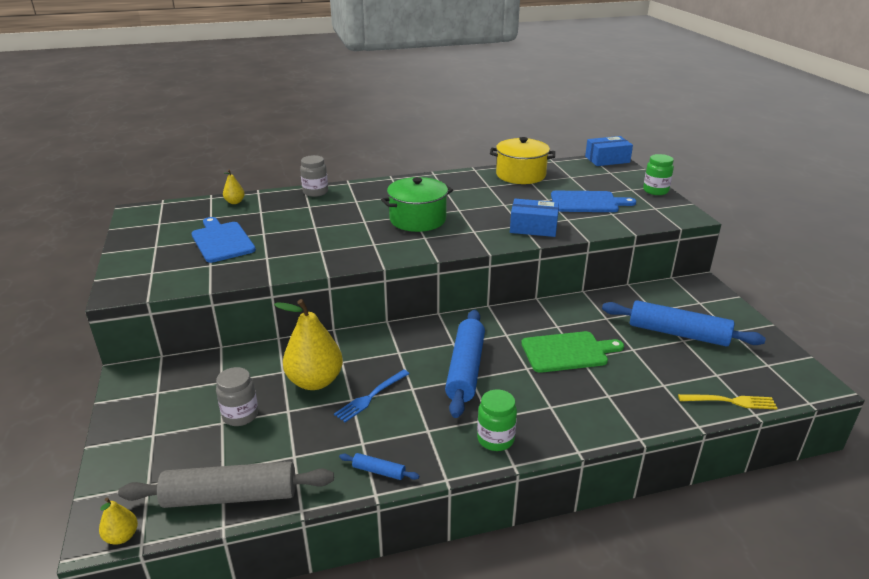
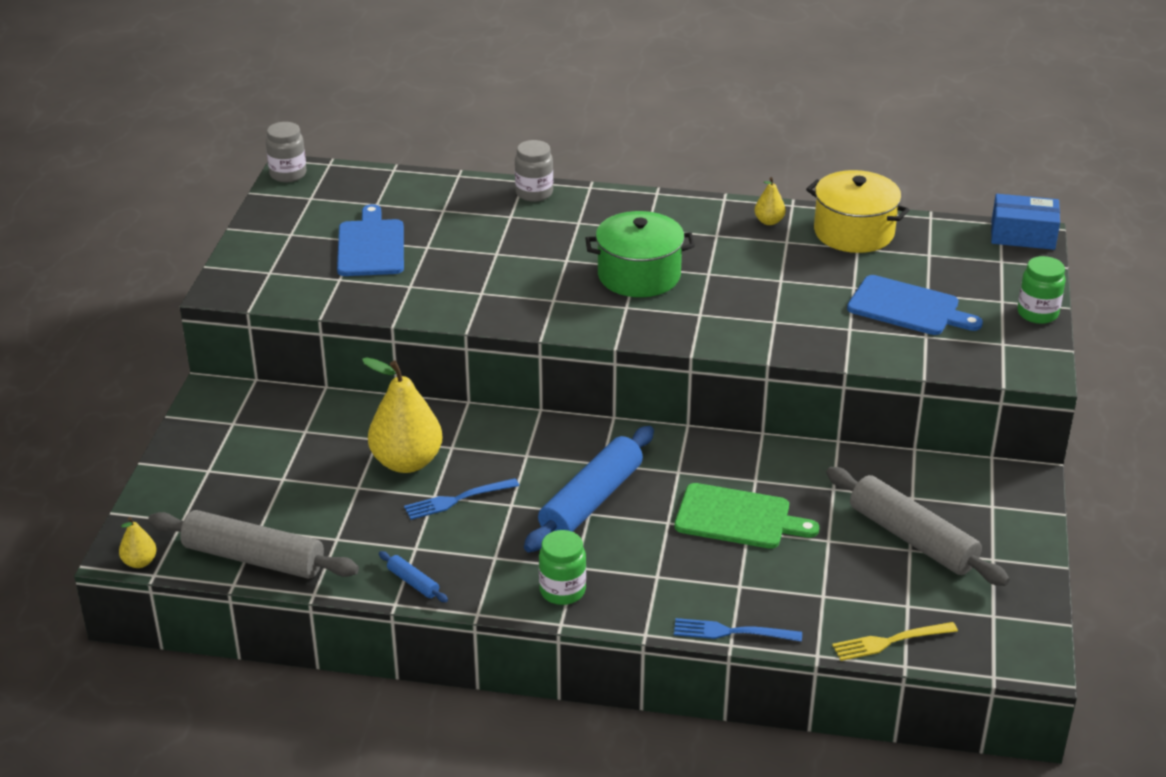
camera: 25 degrees right, 5 degrees up
grey jar [216,367,258,426] -> grey jar moved to [266,122,306,182]
yellow pear [223,170,245,204] -> yellow pear moved to [754,177,786,225]
blue box [510,199,559,237] -> none
blue rolling pin [602,300,766,346] -> grey rolling pin [826,467,1010,586]
yellow fork [678,394,777,410] -> yellow fork turned 135 degrees clockwise [832,622,958,661]
none -> blue fork [674,618,802,642]

